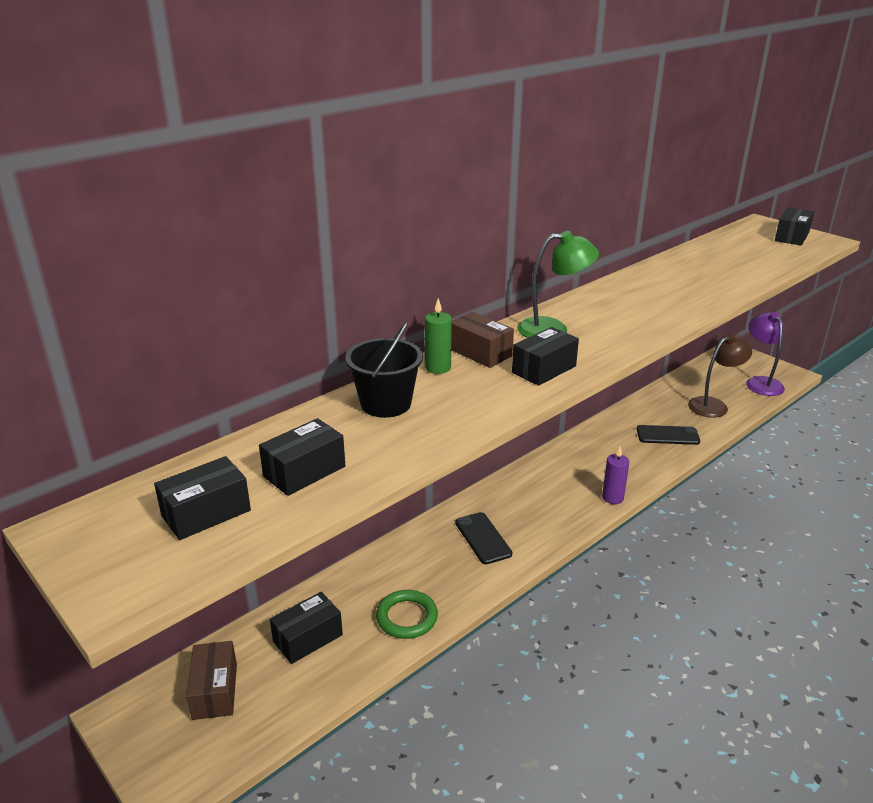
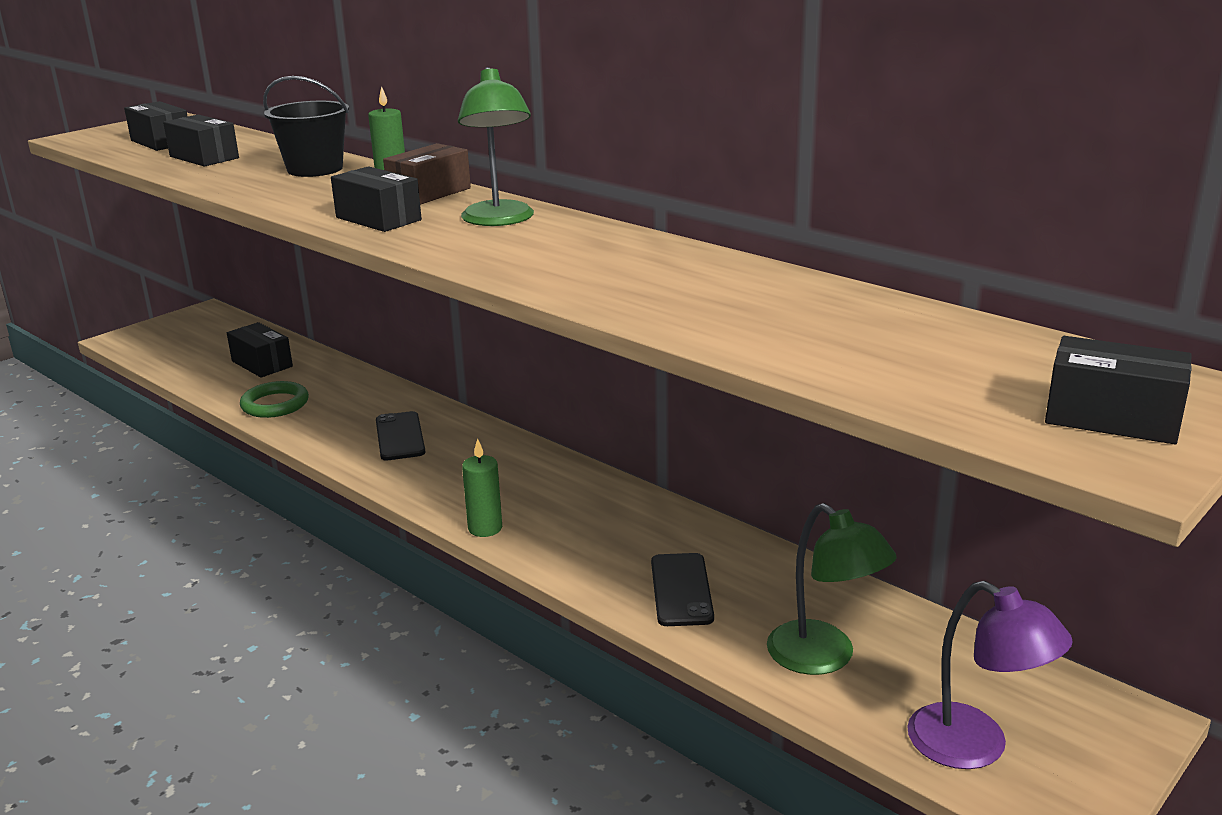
camera: 85 degrees right, 5 degrees down
brown box [186,641,237,720] -> none
black phone [455,512,512,564] -> black phone turned 75 degrees counterclockwise [376,411,425,460]
purple candle [602,446,629,504] -> green candle [462,438,502,537]
brown lamp [688,333,752,418] -> green lamp [767,503,897,675]
purple lamp [746,312,785,396] -> purple lamp turned 60 degrees clockwise [907,581,1073,769]

